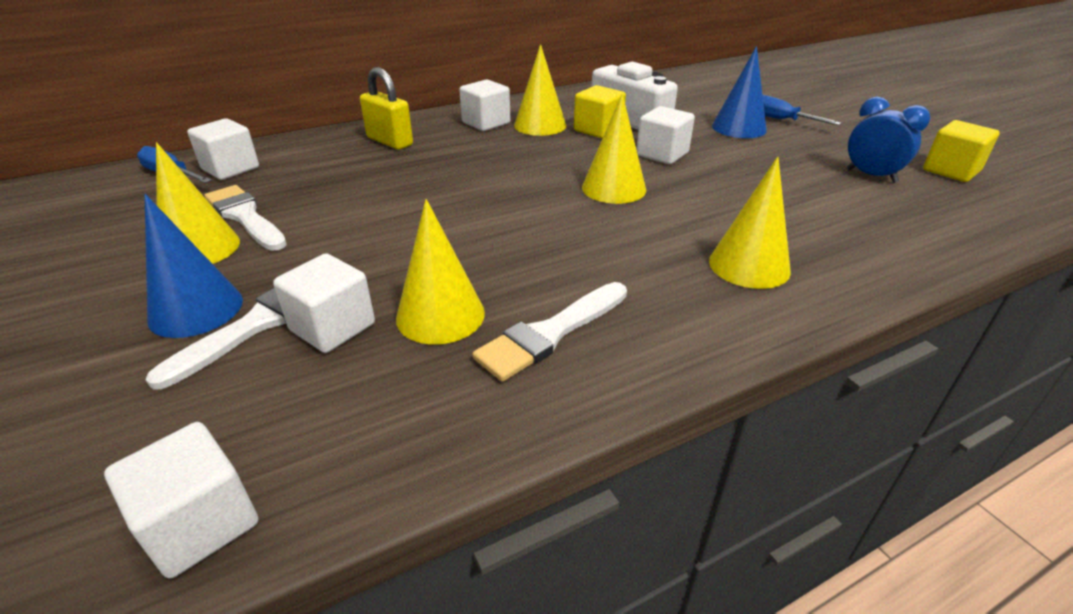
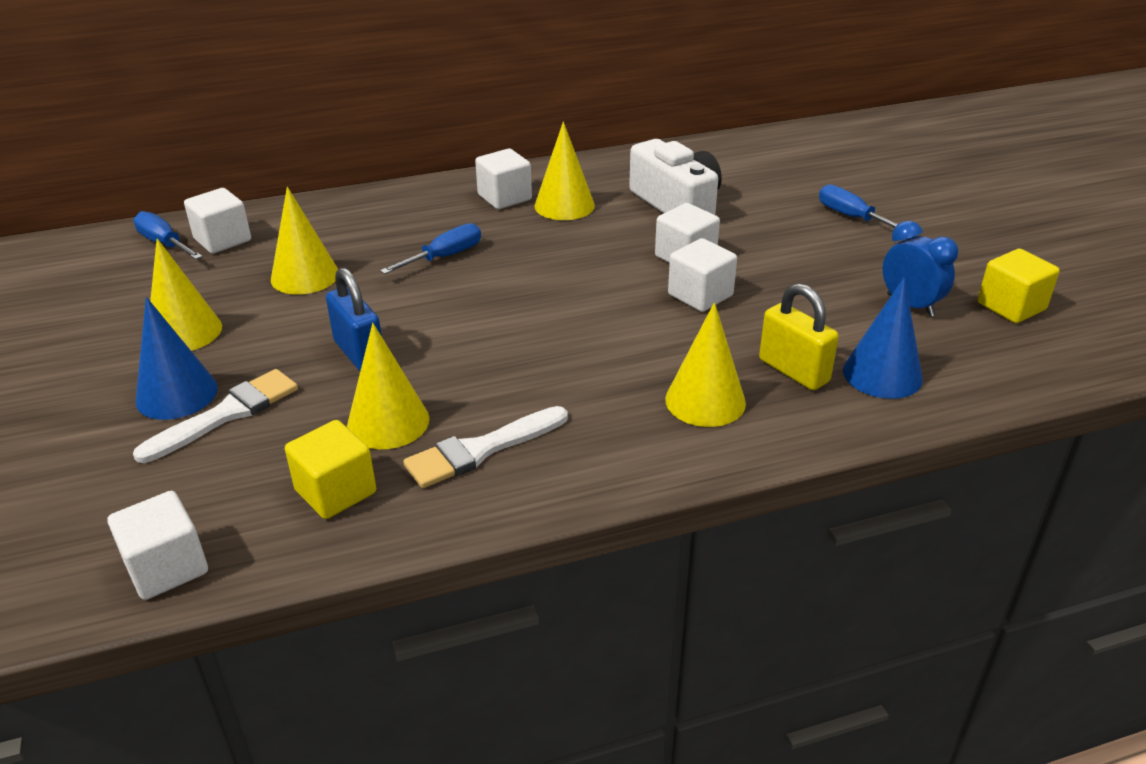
camera: 10 degrees right, 0 degrees up
white brush [204,185,287,251] -> none
white cube [273,253,375,353] -> white cube moved to [668,238,737,312]
yellow padlock [360,67,413,150] -> yellow padlock moved to [759,283,839,390]
yellow cube [574,85,626,138] -> yellow cube moved to [285,420,376,519]
yellow cone [582,93,646,204] -> yellow cone moved to [271,187,338,295]
blue cone [712,46,767,138] -> blue cone moved to [843,277,923,399]
none -> blue padlock [326,267,382,371]
none -> blue screwdriver [380,223,481,274]

